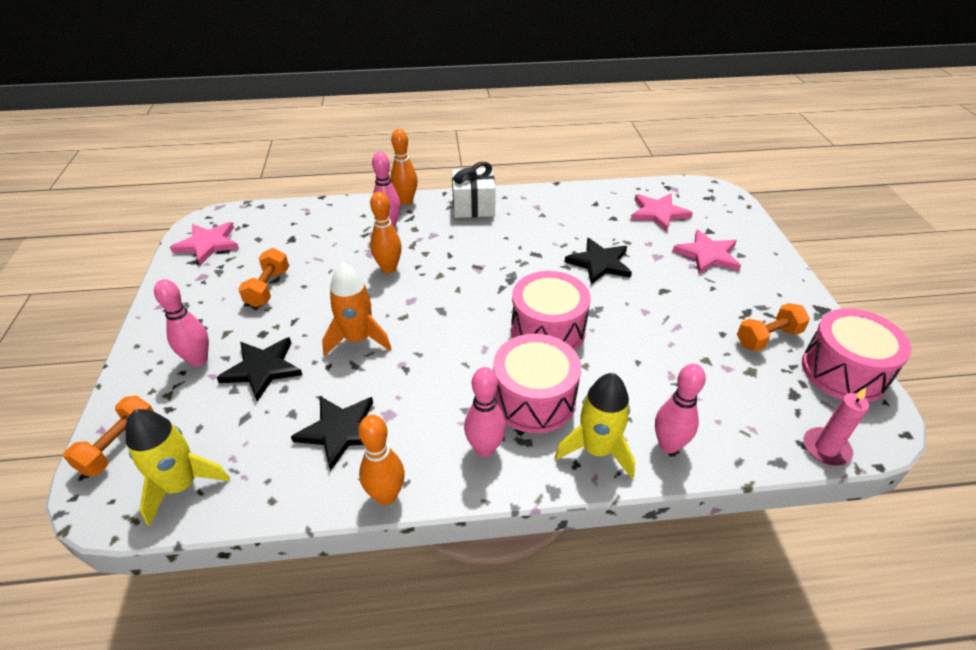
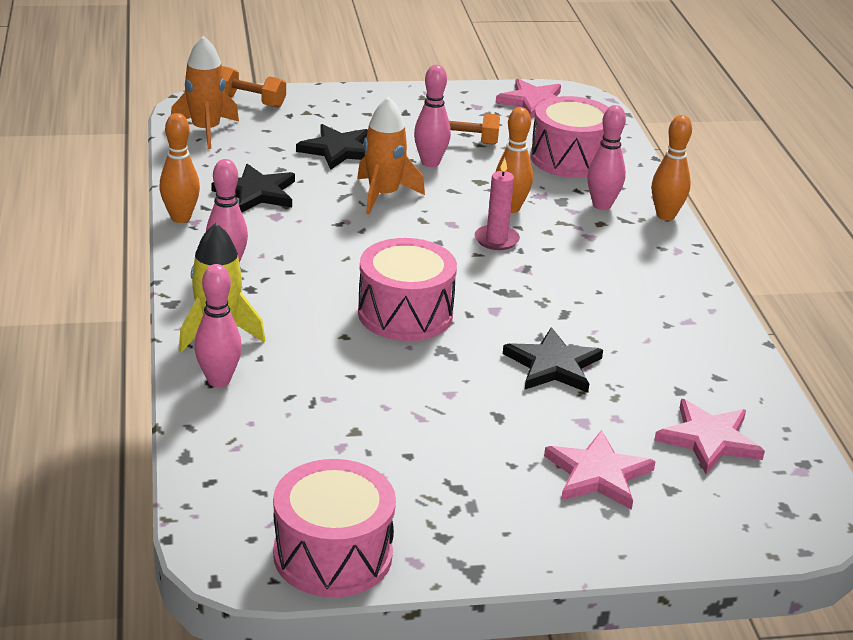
camera: 85 degrees right, 10 degrees down
yellow rocket [126,409,230,526] -> orange rocket [171,35,239,149]
pink bowling pin [154,279,209,366] -> pink bowling pin moved to [414,65,451,167]
white gift [452,162,495,218] -> none
pink drum [493,334,581,434] -> pink drum moved to [530,96,609,178]
orange dumbbell [737,303,810,351] -> none
pink candle [804,387,869,466] -> pink candle moved to [475,158,520,250]

